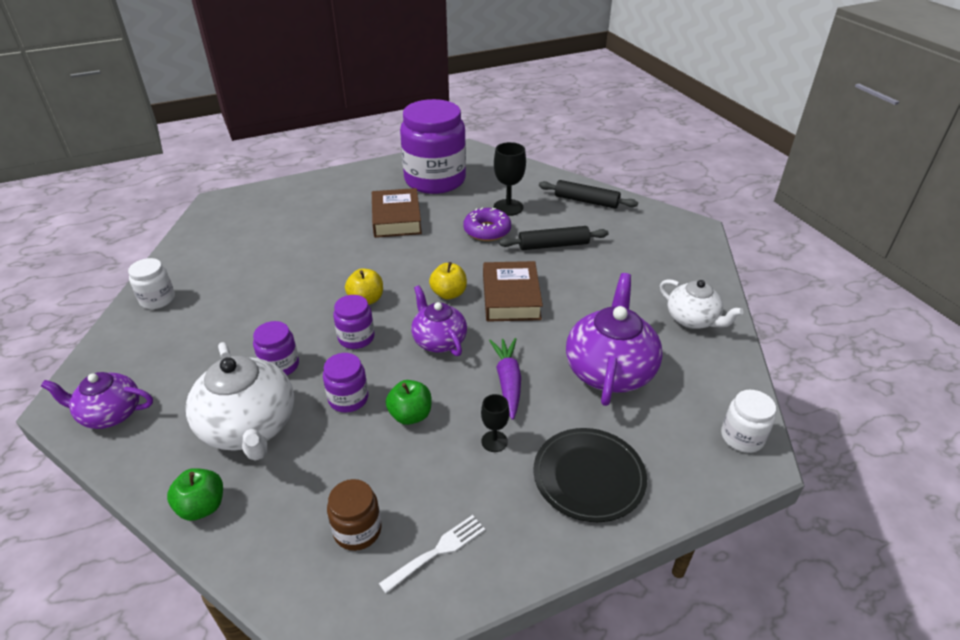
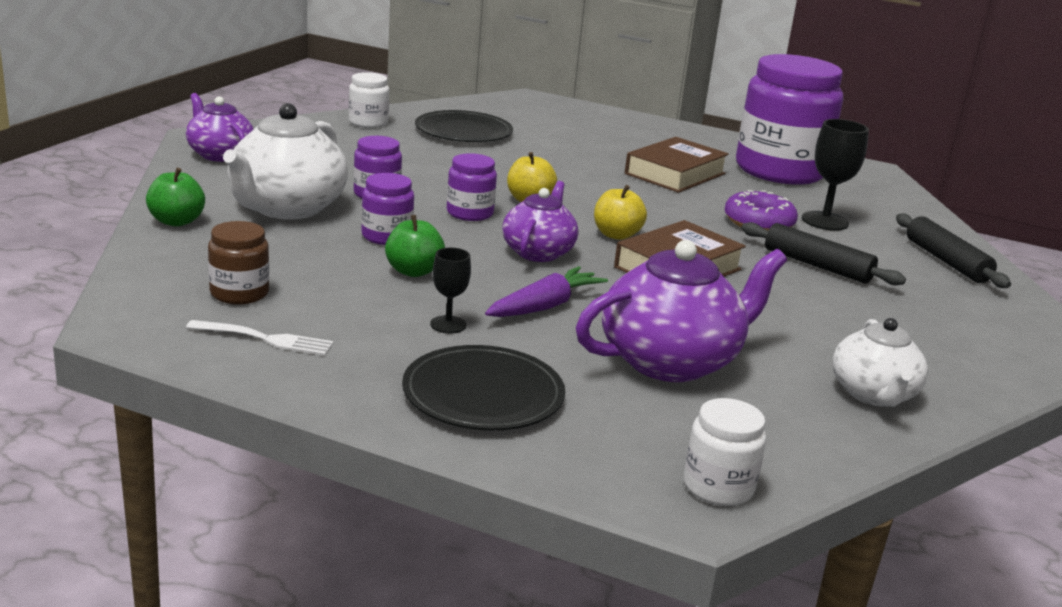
camera: 45 degrees right, 15 degrees down
none -> black plate [415,110,513,142]

